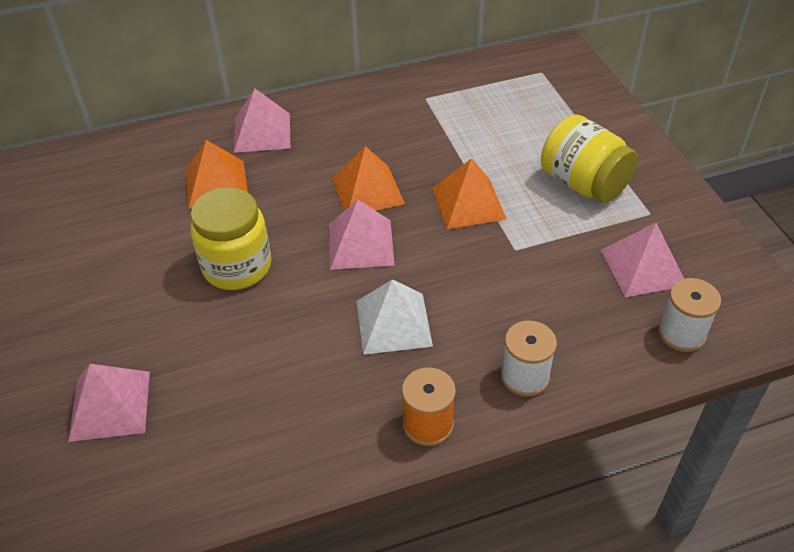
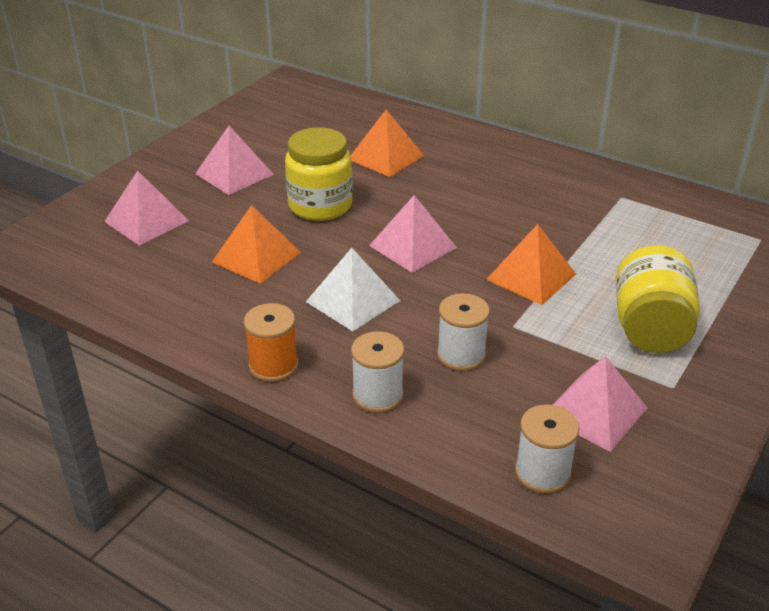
camera: 50 degrees right, 10 degrees down
pink pyramid [234,88,290,153] -> pink pyramid moved to [195,126,274,195]
orange pyramid [332,146,405,211] -> orange pyramid moved to [212,205,301,284]
none -> white spool [437,293,490,371]

